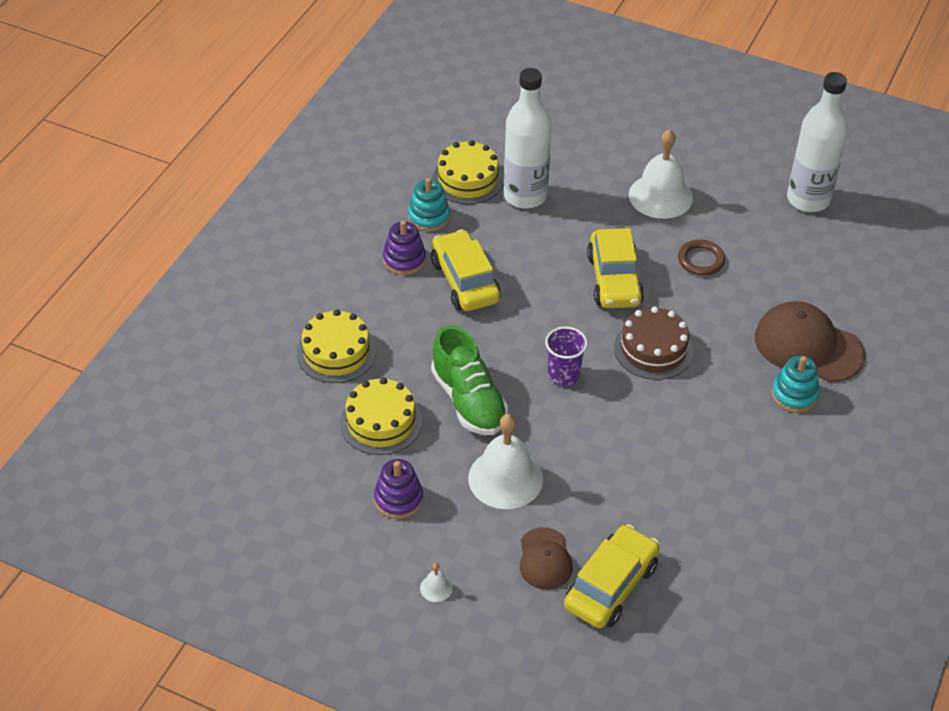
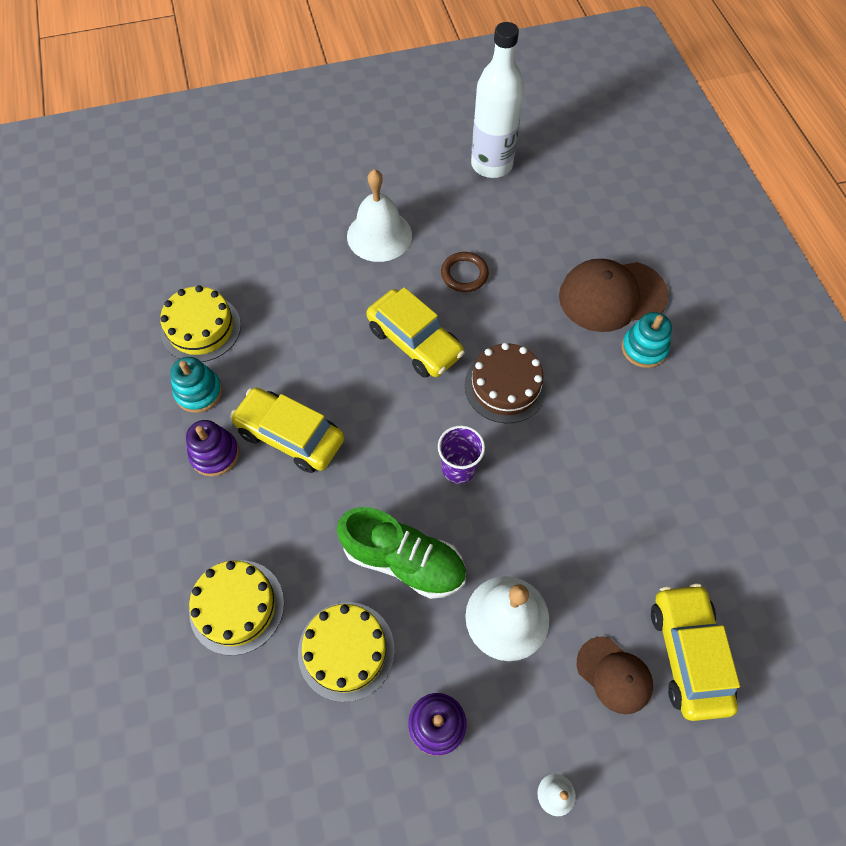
camera: 40 degrees left, 15 degrees up
white bottle [504,68,552,208] -> none

